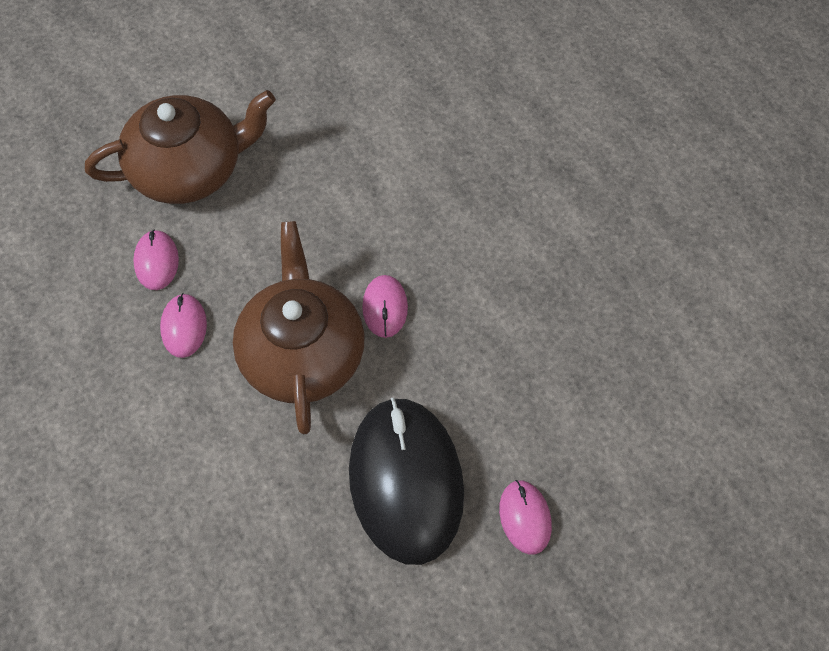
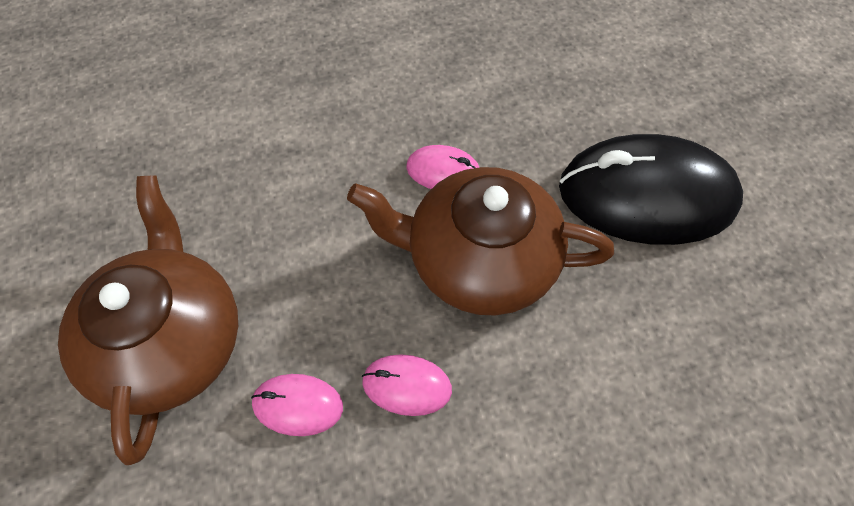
camera: 75 degrees left, 0 degrees up
pink mouse [499,480,552,555] -> none

